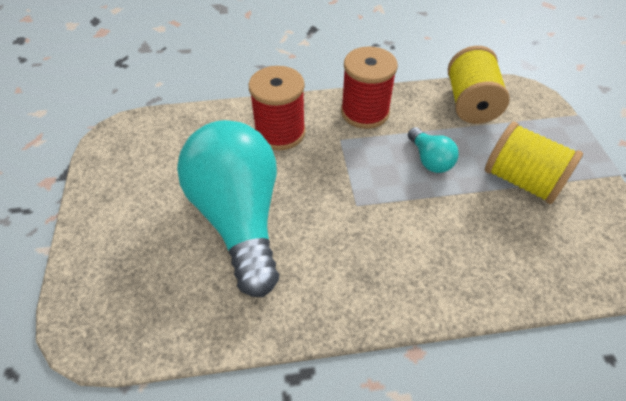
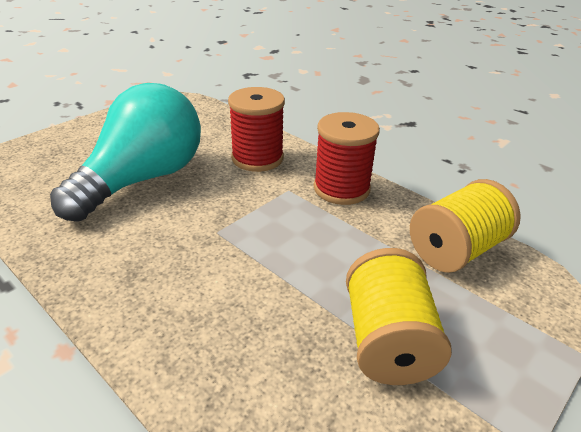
camera: 50 degrees right, 15 degrees down
turquoise light bulb [408,127,459,173] -> none

